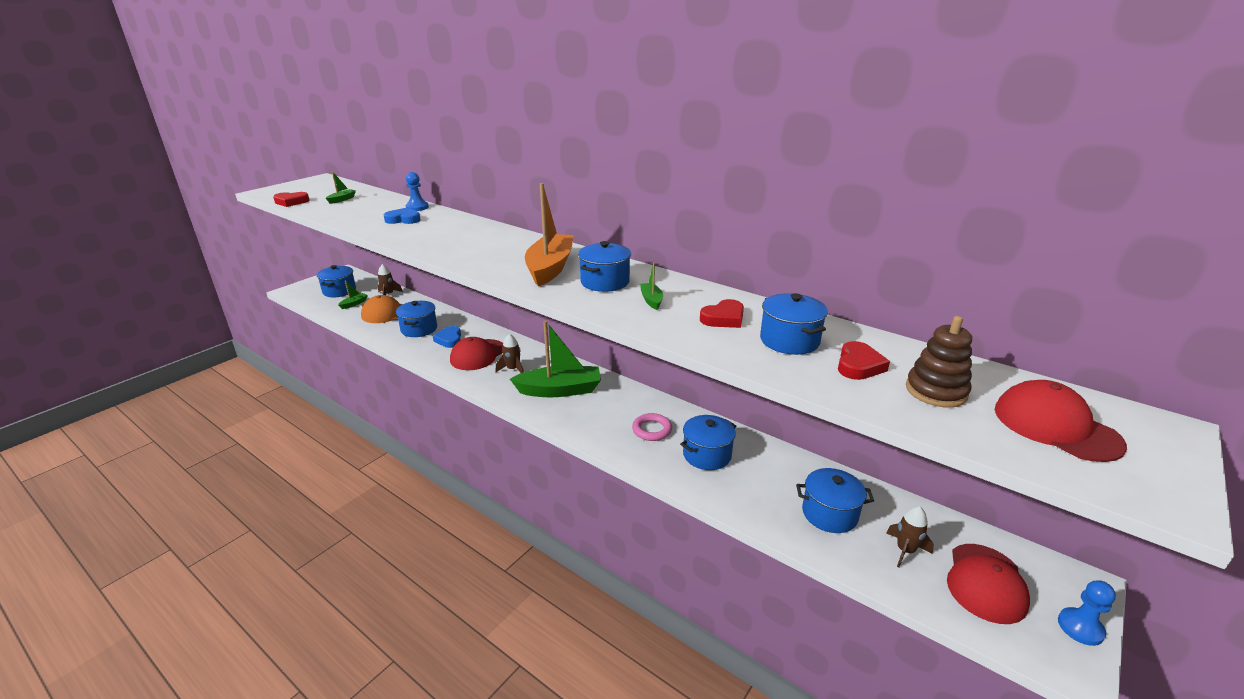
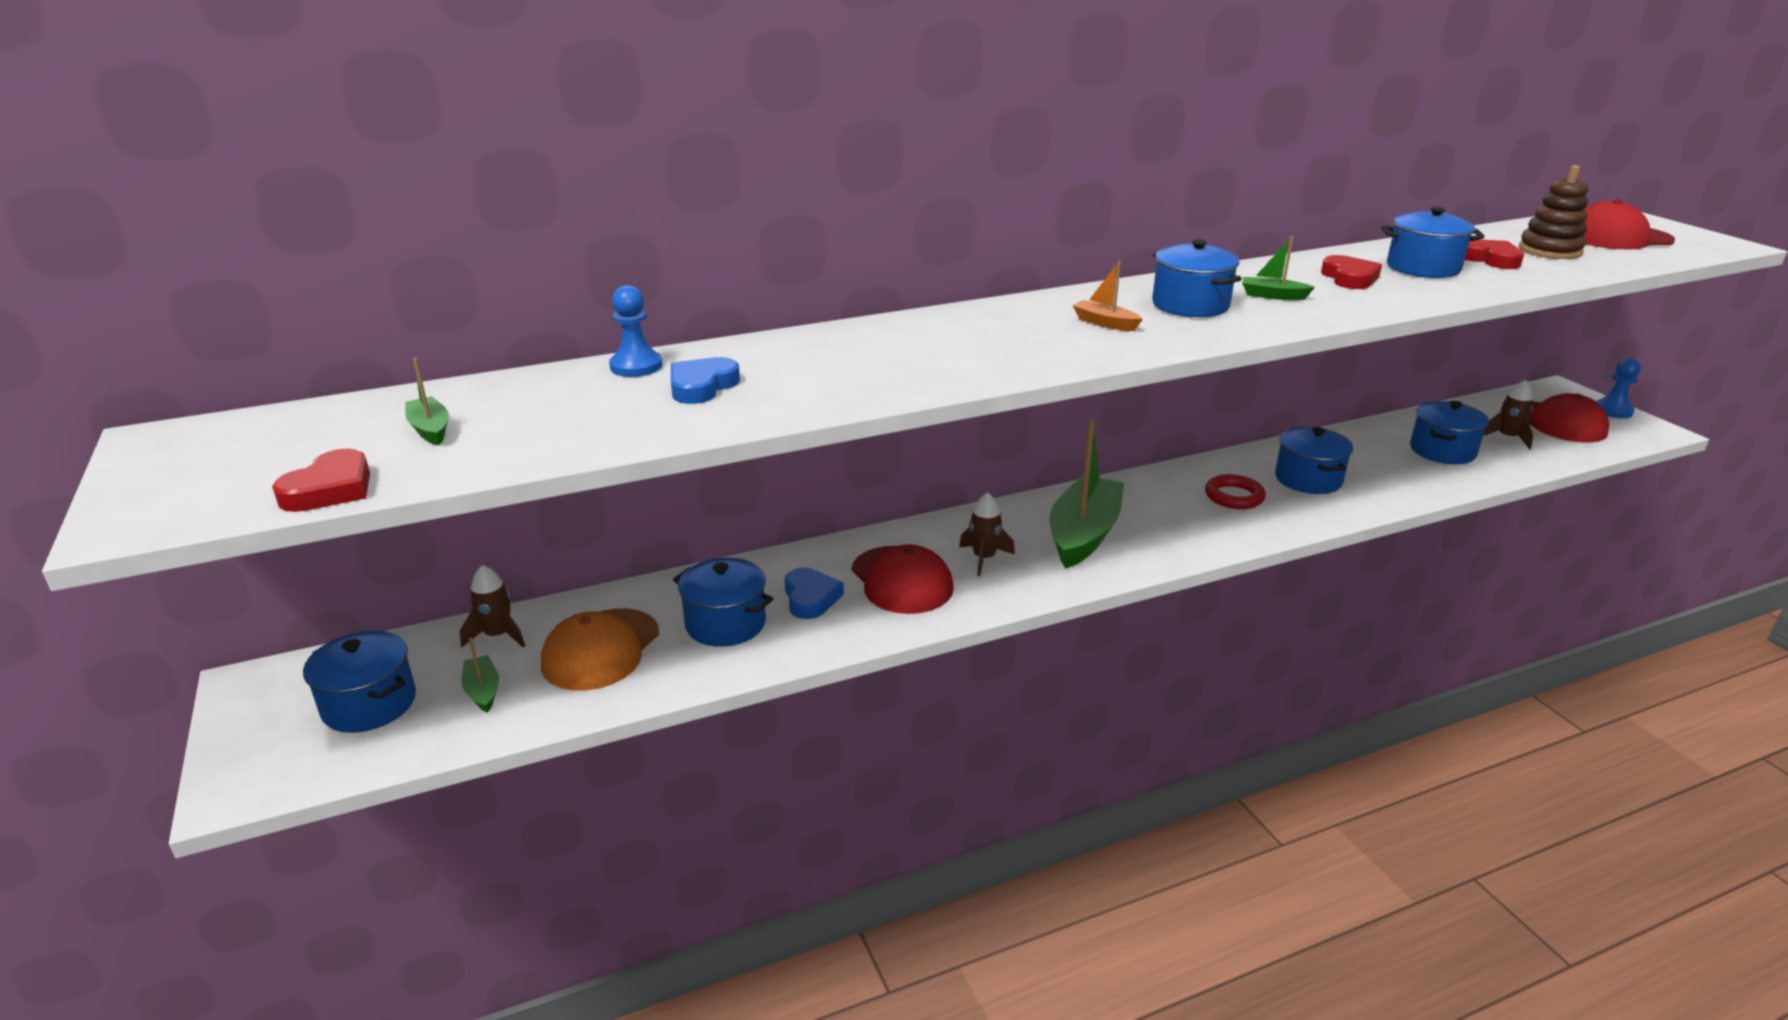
camera: 60 degrees left, 0 degrees up
blue heart [433,326,461,348] -> blue heart turned 120 degrees counterclockwise [785,568,844,619]
orange boat [525,183,574,286] -> orange boat [1072,261,1143,331], size x0.44
pink ring [632,413,672,441] -> red ring [1205,474,1266,509]

